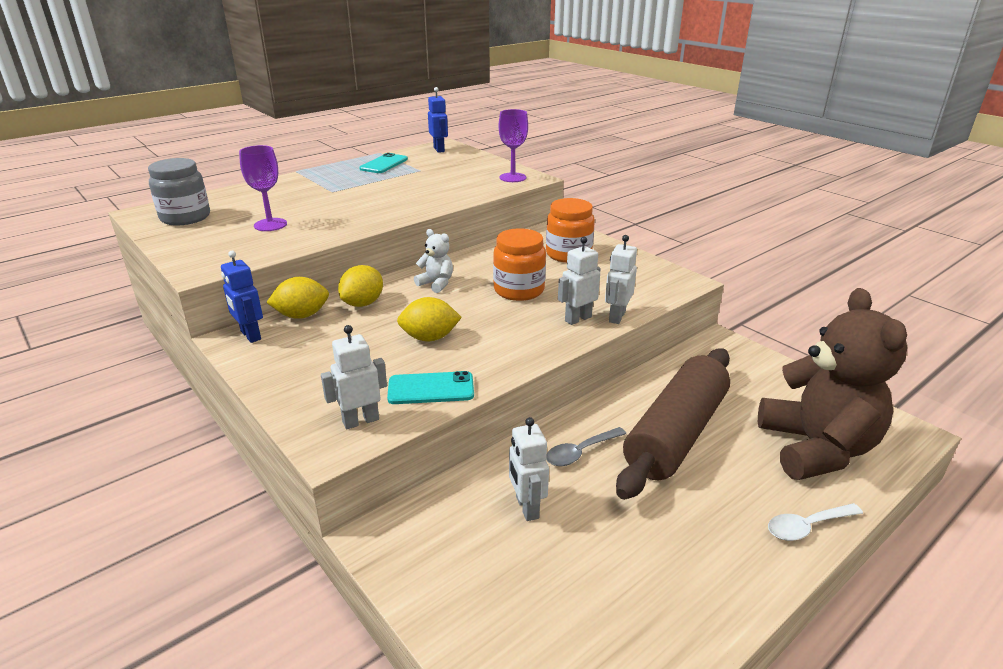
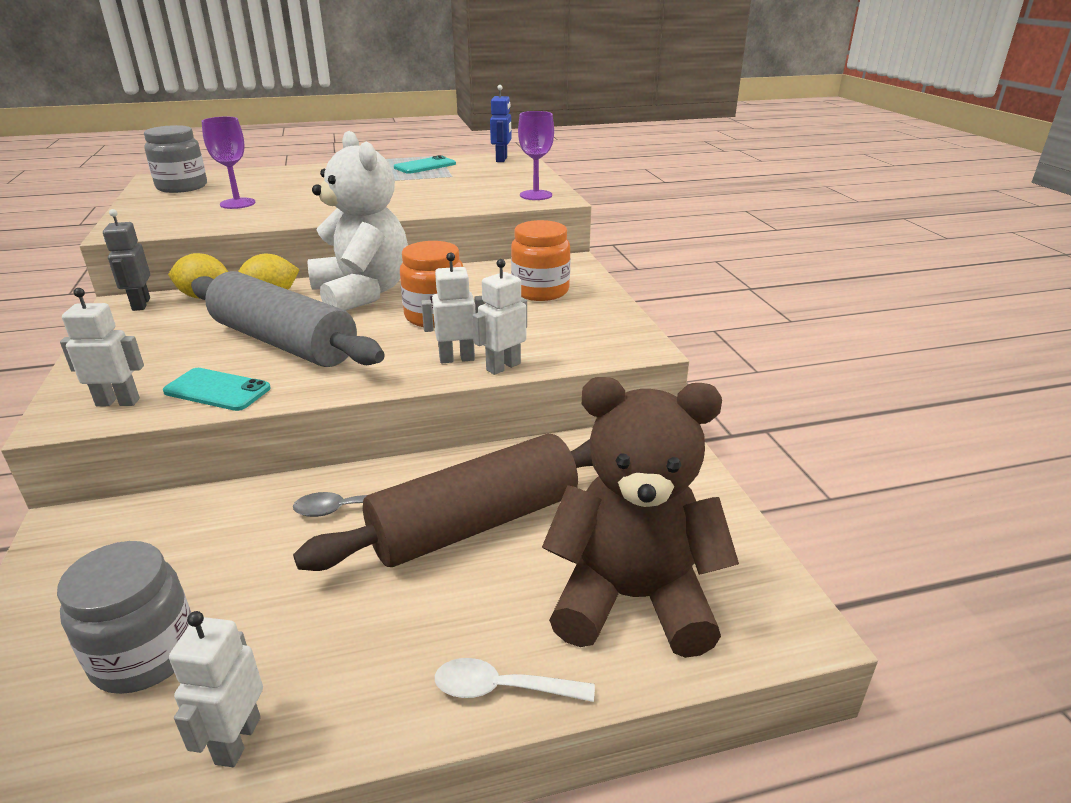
camera: 25 degrees right, 0 degrees up
blue robot [221,251,263,343] -> grey robot [103,209,150,311]
yellow lemon [397,297,462,341] -> grey rolling pin [191,271,385,367]
white teddy bear [414,229,453,293] -> white teddy bear [308,131,408,311], size x2.37
white robot [509,417,549,521] -> white robot moved to [169,611,263,767]
brown teddy bear [758,288,907,480] -> brown teddy bear turned 105 degrees counterclockwise [542,377,739,658]
none -> grey jar [57,541,191,694]

